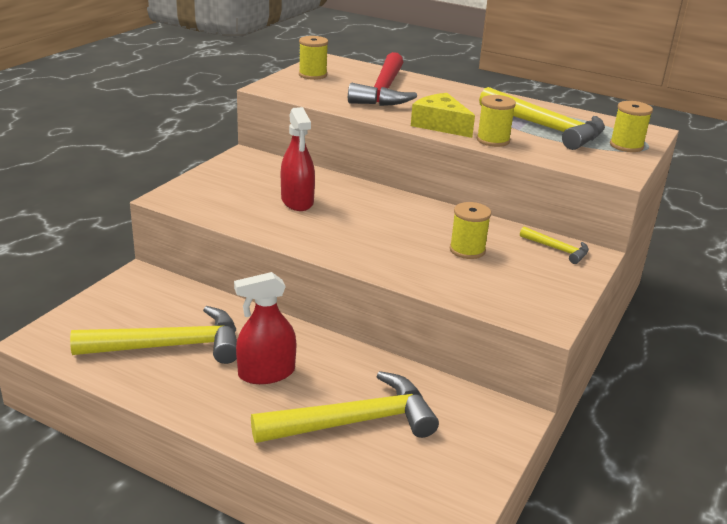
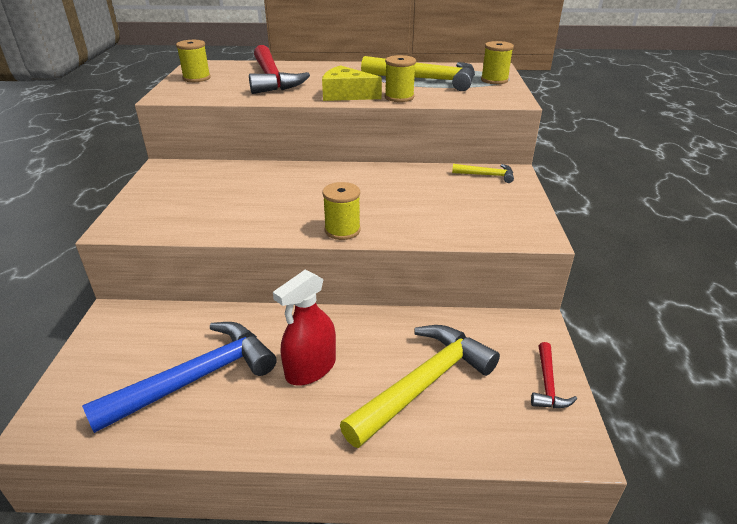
camera: 25 degrees left, 5 degrees up
yellow hammer [70,306,237,364] -> blue hammer [82,322,277,433]
red spray bottle [281,107,315,211] -> none
yellow spool [450,202,491,259] -> yellow spool moved to [322,182,361,240]
none -> red hammer [531,342,577,408]

